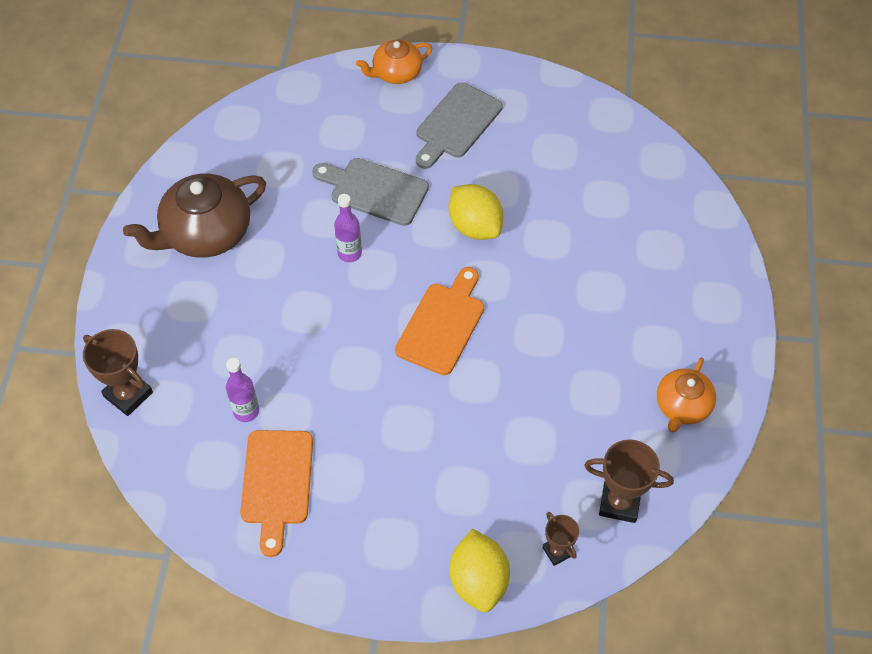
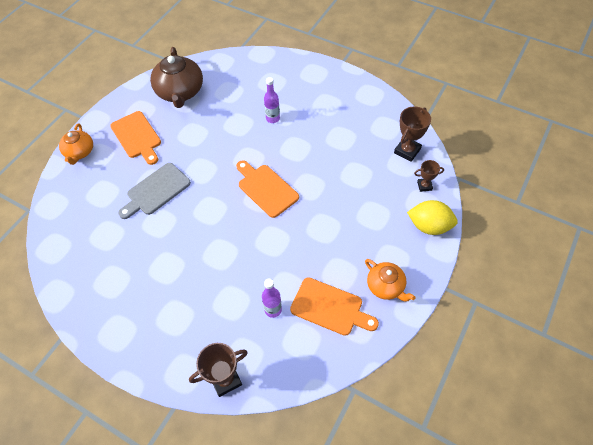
camera: 65 degrees left, 0 degrees up
brown teapot [123,174,266,258] -> brown teapot moved to [150,47,203,108]
purple bottle [334,194,362,262] -> purple bottle moved to [264,77,280,123]
grey cutting board [416,82,503,169] -> orange cutting board [110,111,161,165]
yellow lemon [449,184,503,240] -> none
orange teapot [657,358,716,432] -> orange teapot moved to [365,259,415,302]

